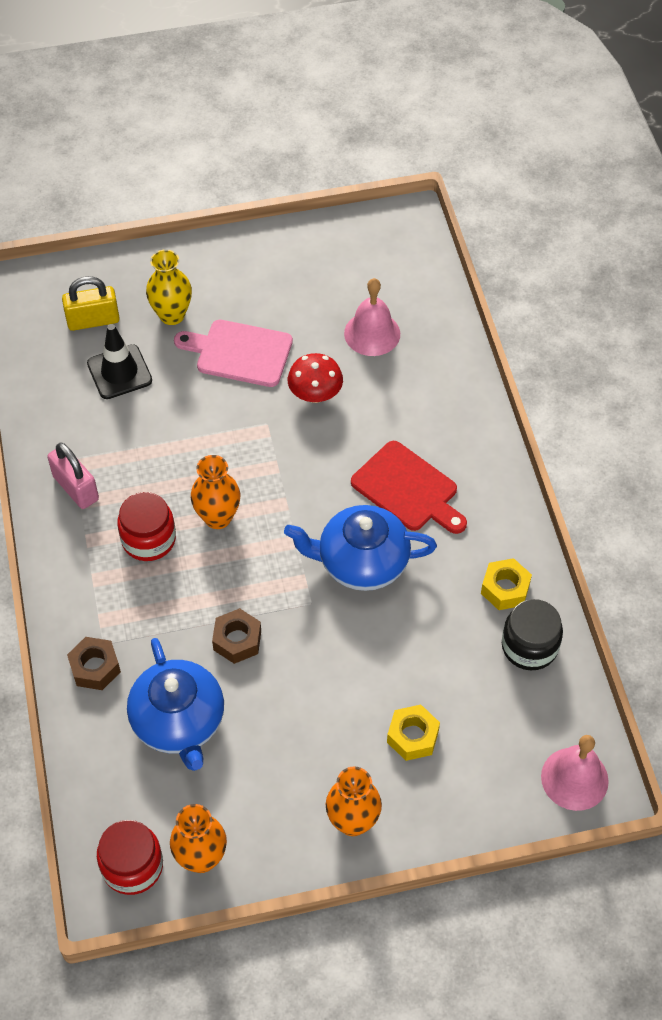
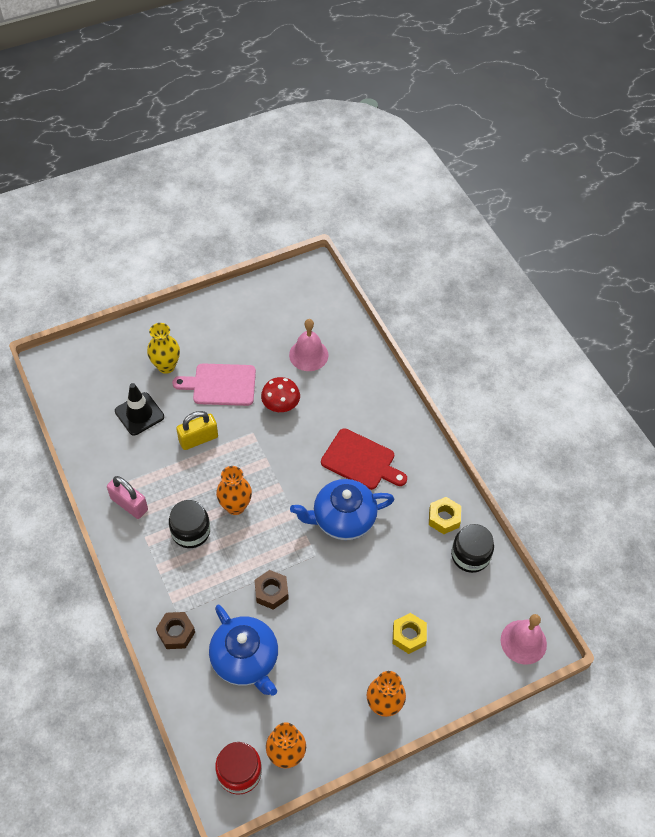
camera: 15 degrees left, 0 degrees up
yellow padlock [62,276,120,331] -> yellow padlock moved to [176,411,218,450]
red jar [117,492,176,561] -> black jar [169,500,210,548]

